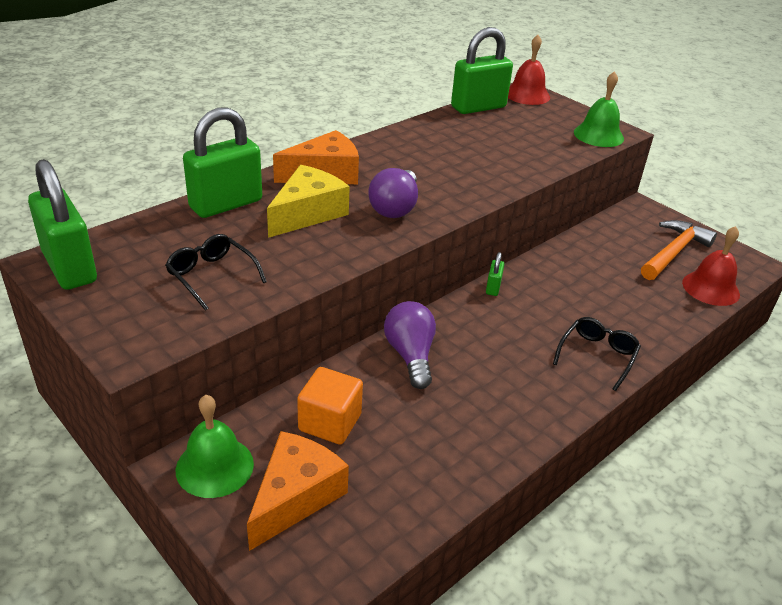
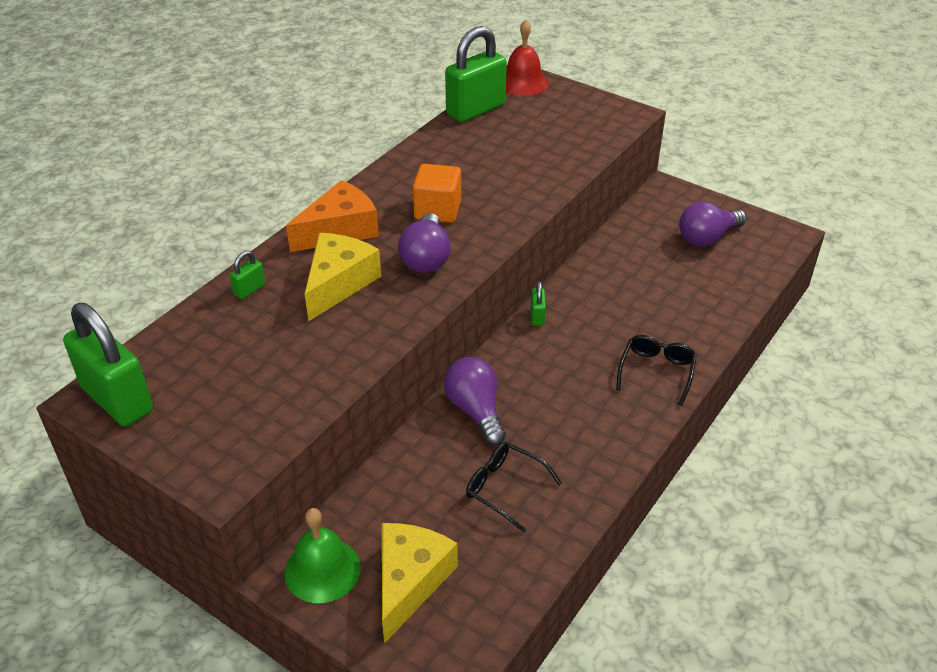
camera: 10 degrees left, 5 degrees up
black glasses [165,234,267,311] -> black glasses moved to [466,442,562,532]
green padlock [183,107,262,218] -> green padlock [230,251,265,299], size x0.43
orange cheese [247,431,349,551] -> yellow cheese [382,523,458,644]
orange cube [297,367,363,445] -> orange cube moved to [413,164,461,223]
green bell [574,71,624,147] -> none
orange hammer [641,220,717,280] -> purple light bulb [679,201,747,246]
red bell [682,226,740,306] -> none

